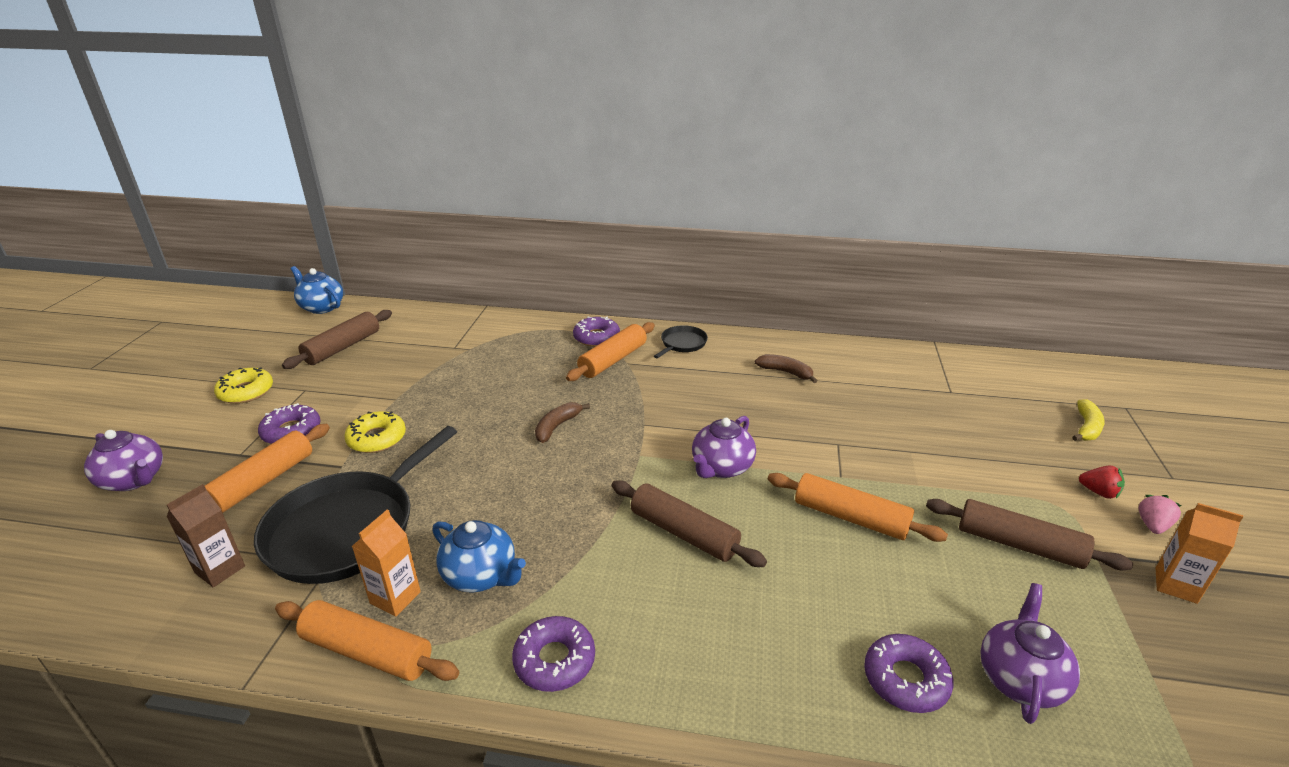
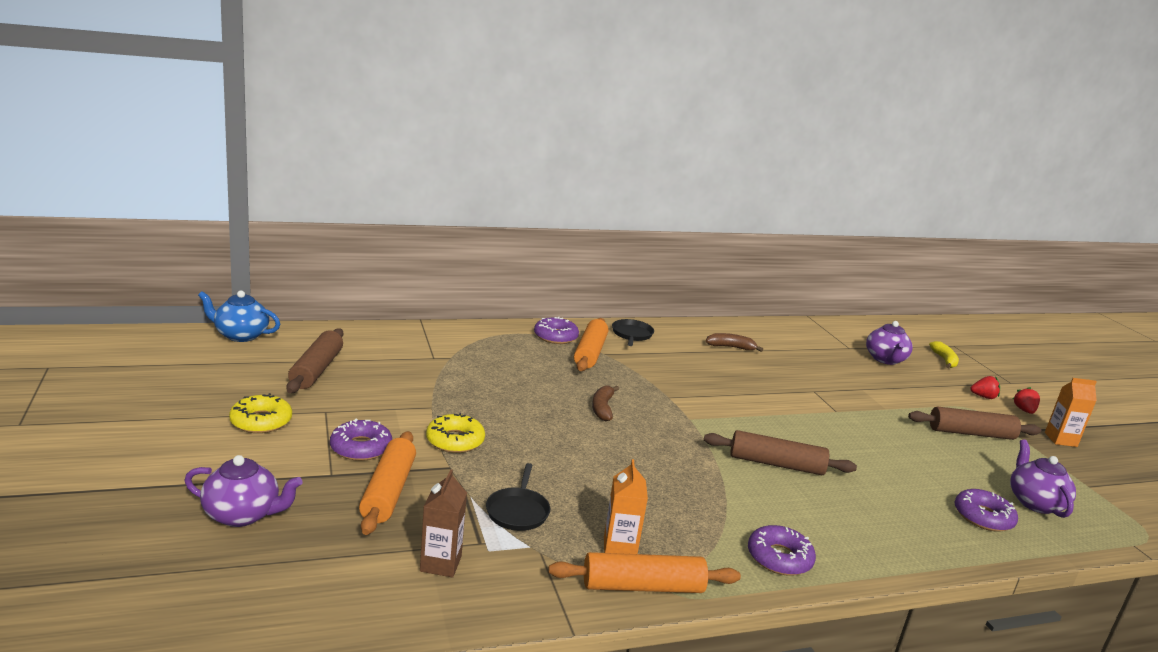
camera: 30 degrees left, 10 degrees down
black pan [254,426,457,584] -> black pan [486,463,550,531], size x0.46
blue teapot [432,520,526,592] -> none
purple teapot [692,416,756,478] -> purple teapot moved to [866,321,913,365]
orange rolling pin [768,473,948,542] -> none
pink strawberry [1138,495,1181,534] -> red strawberry [1013,387,1040,414]

